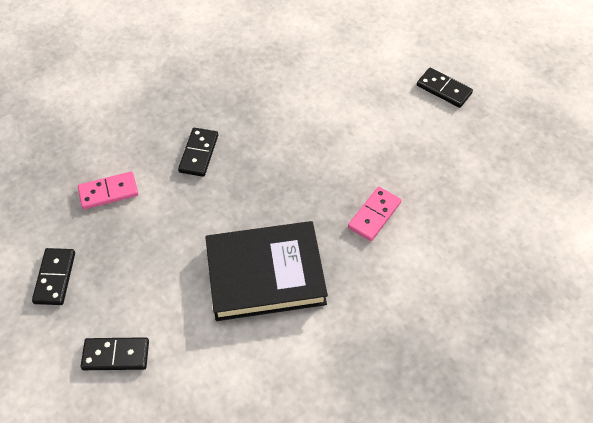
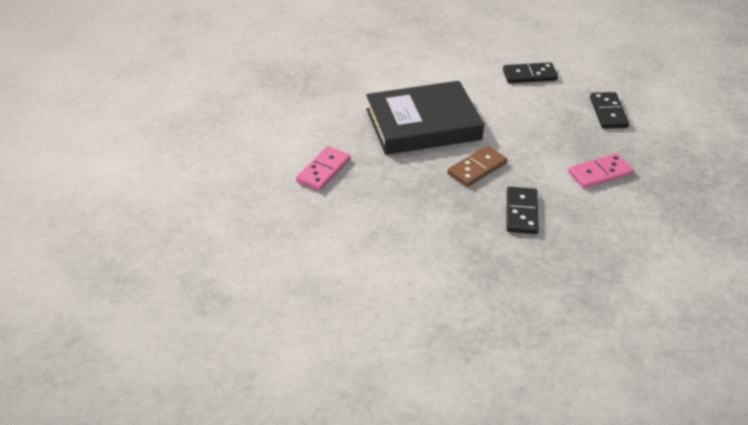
camera: 175 degrees right, 15 degrees down
black domino [417,68,473,108] -> none
none -> brown domino [448,146,507,187]

